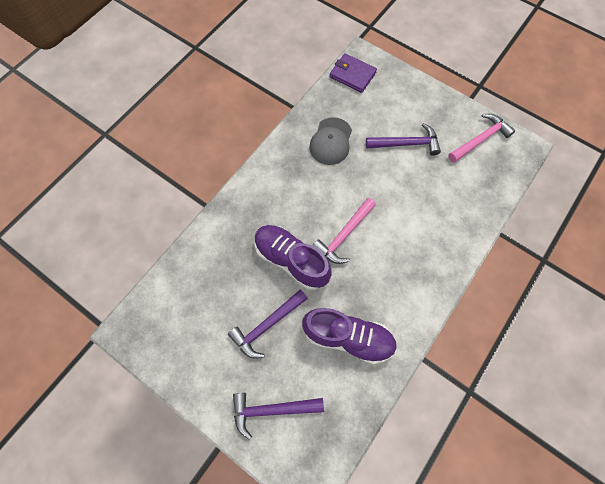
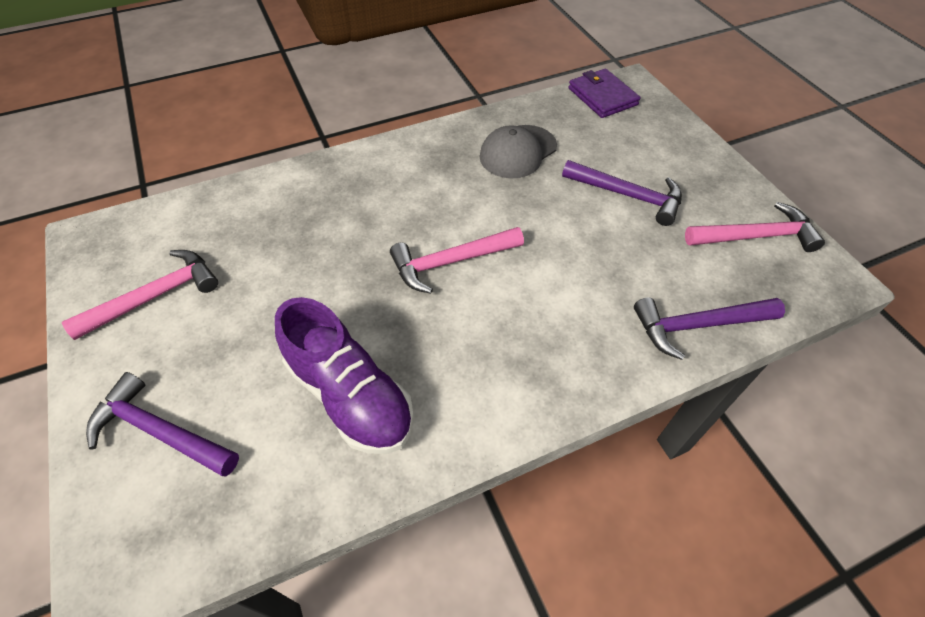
camera: 30 degrees right, 15 degrees down
purple hammer [228,289,308,359] -> purple hammer moved to [634,297,785,360]
purple shoe [254,225,332,290] -> none
none -> pink hammer [62,250,218,340]

